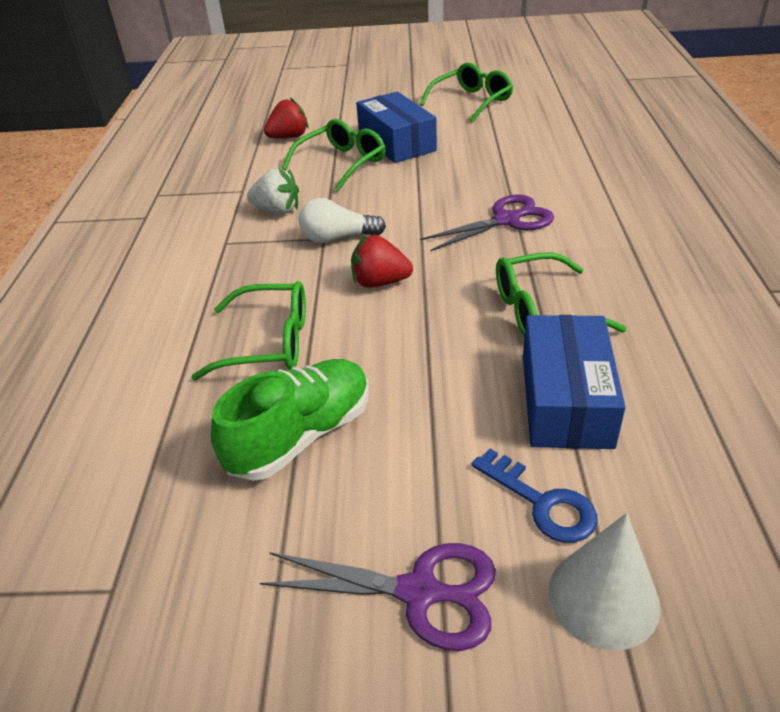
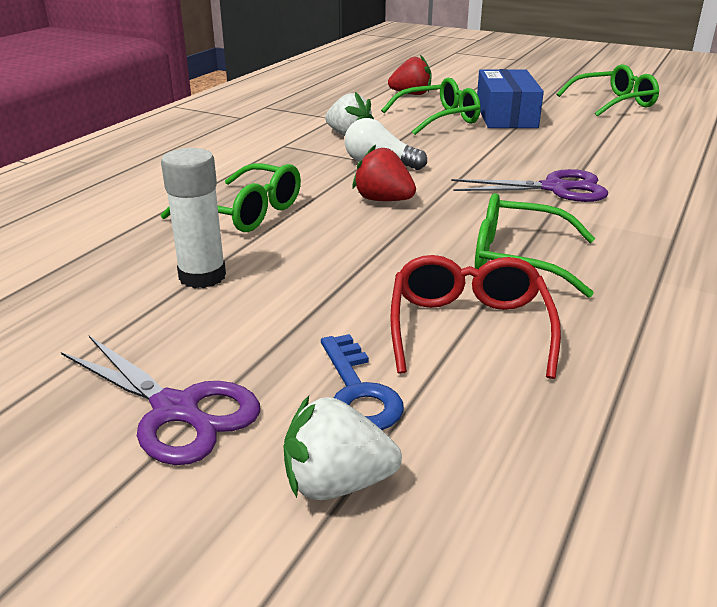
camera: 25 degrees right, 10 degrees down
green shoe [211,359,369,481] -> white glue stick [161,148,226,288]
blue box [523,315,626,449] -> red glasses [390,255,561,379]
white cone [549,513,660,651] -> white strawberry [284,396,402,500]

